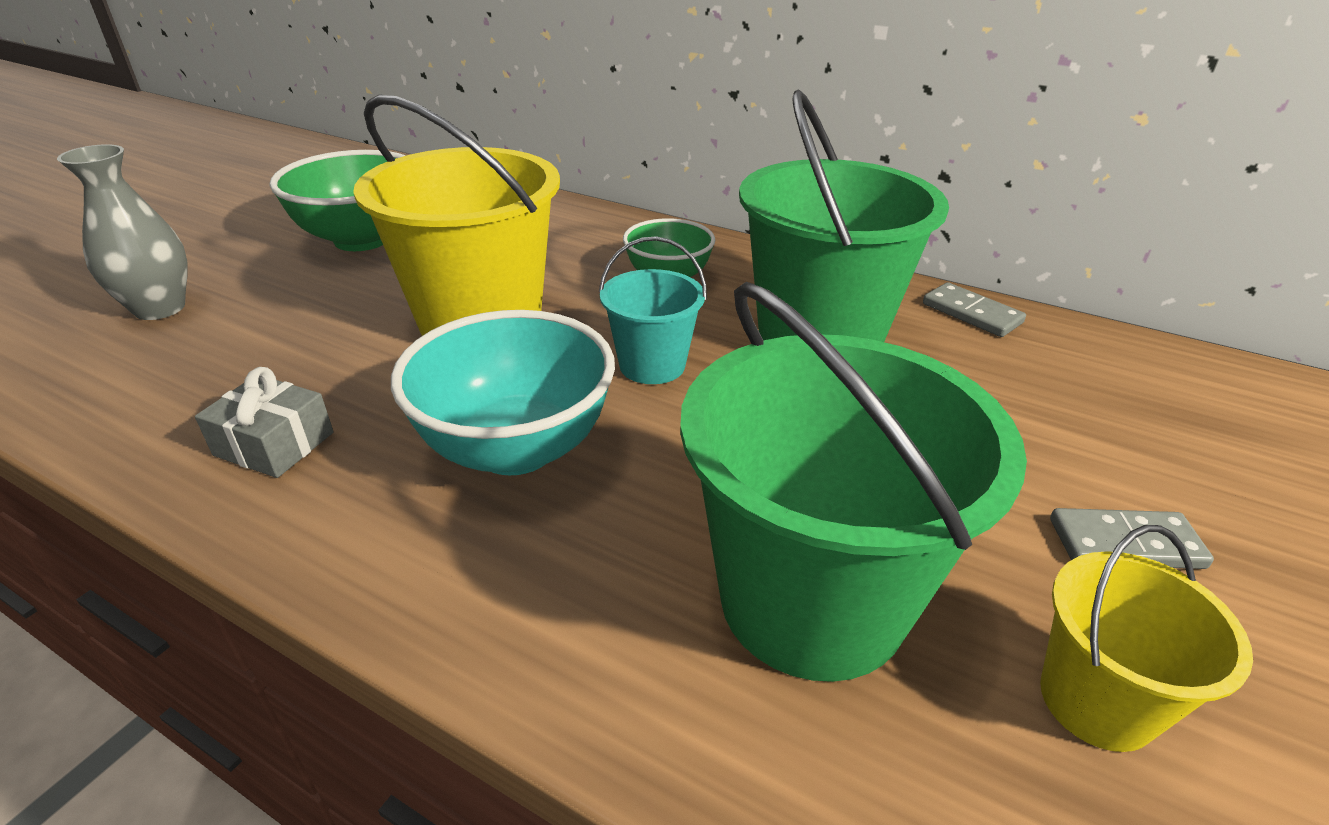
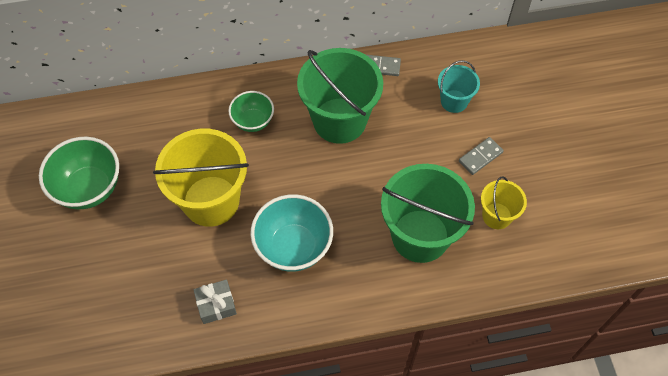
camera: 40 degrees left, 25 degrees up
grey vase [57,144,188,320] -> none
turquoise bucket [599,236,707,384] -> turquoise bucket moved to [438,60,480,113]

